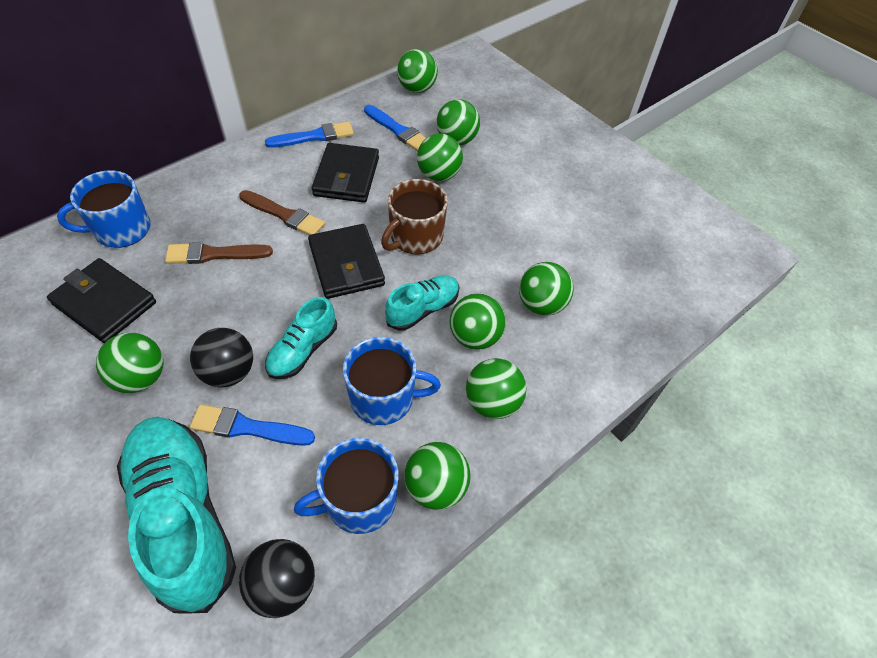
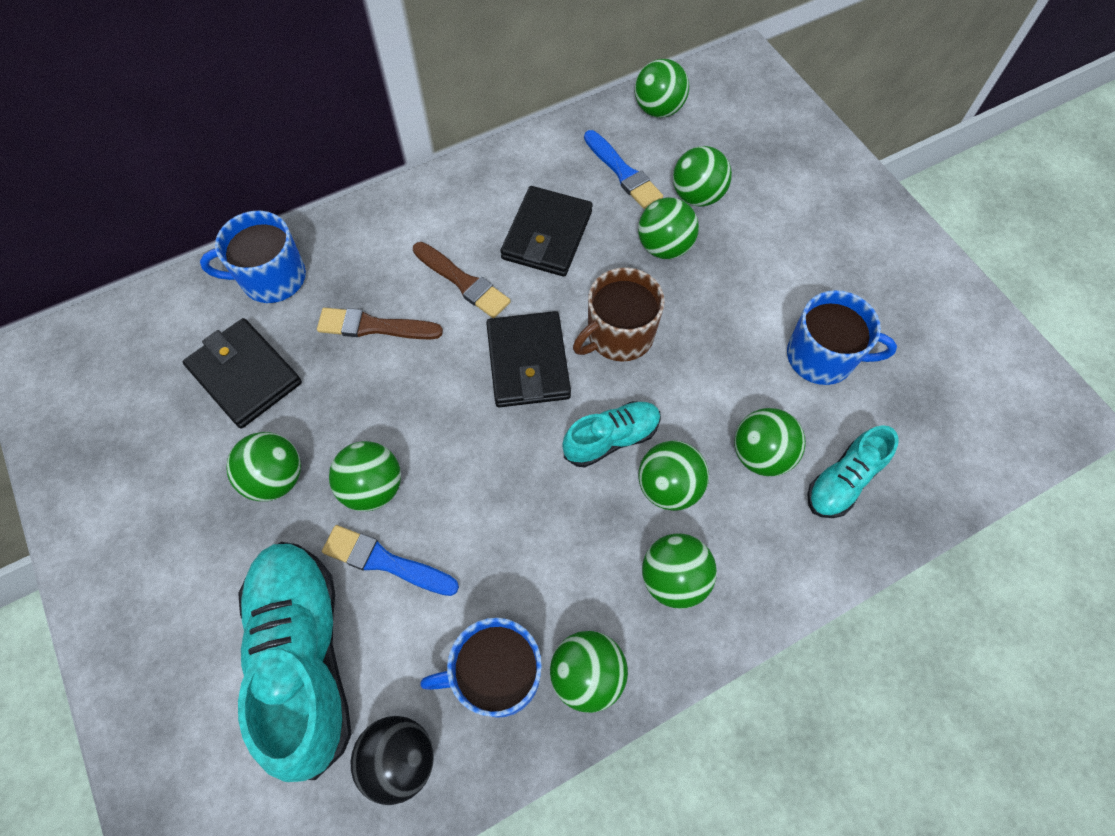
camera: 15 degrees right, 10 degrees up
black ball [190,328,253,388] -> green ball [329,441,401,511]
blue brush [265,122,354,148] -> none
turquoise shoe [265,297,337,379] -> turquoise shoe moved to [807,425,898,518]
blue mug [343,337,441,425] -> blue mug moved to [787,290,897,385]

